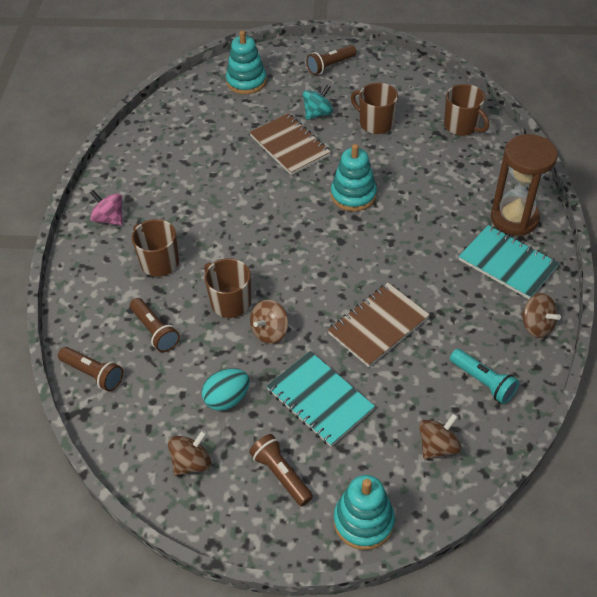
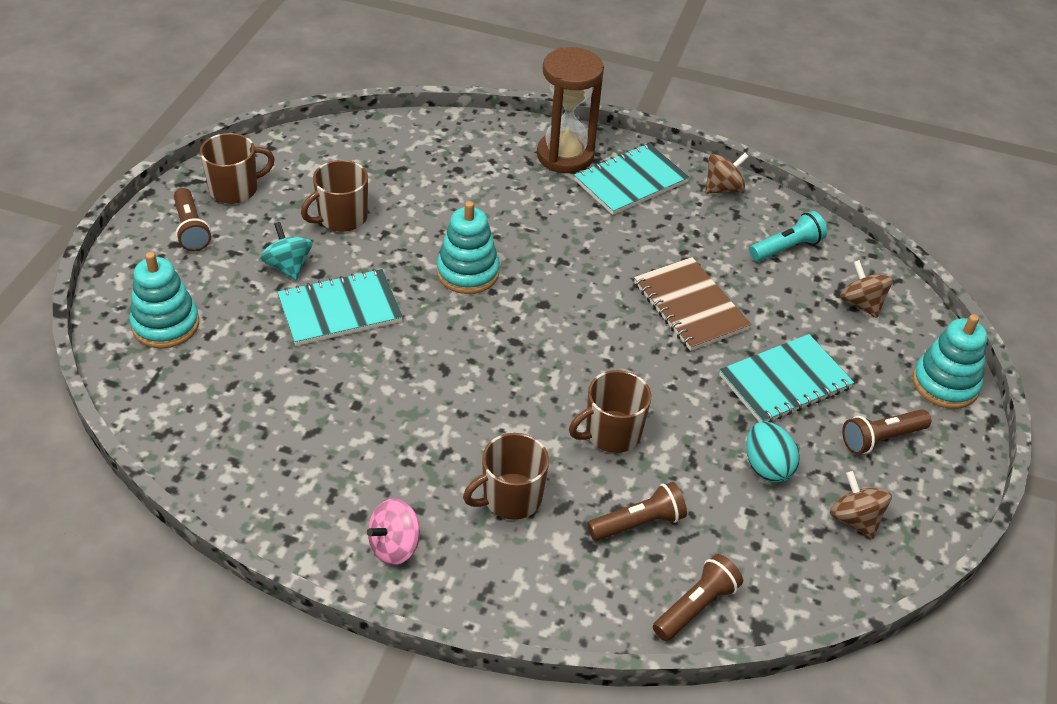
camera: 80 degrees left, 5 degrees down
brown notebook [249,113,331,175] -> turquoise notebook [277,269,403,346]
brown spinning top [250,299,288,344] -> none
brown mug [444,84,489,136] -> brown mug moved to [200,133,275,204]

